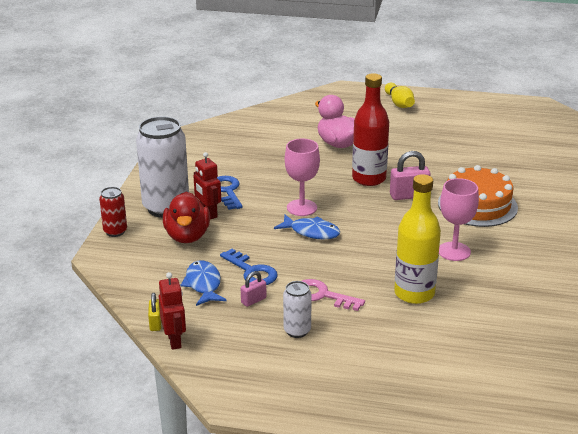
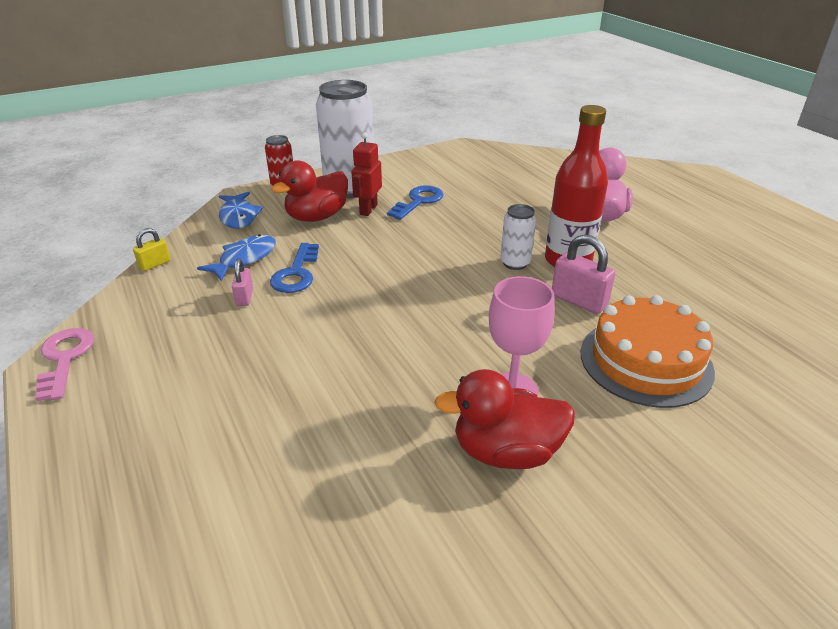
camera: 50 degrees right, 5 degrees up
red robot [159,272,186,350] -> none
pink padlock [241,271,267,307] -> pink padlock turned 75 degrees clockwise [232,259,253,306]
blue fish [274,214,340,239] -> blue fish moved to [219,192,263,229]
white can [283,281,312,338] -> white can moved to [500,204,536,270]
pink goblet [285,139,320,216] -> none
pink key [302,279,365,311] -> pink key moved to [35,328,94,401]
yellow bowling pin [385,83,415,108] -> none
yellow bottle [394,174,441,304] -> none
none -> red duck [434,369,575,469]

